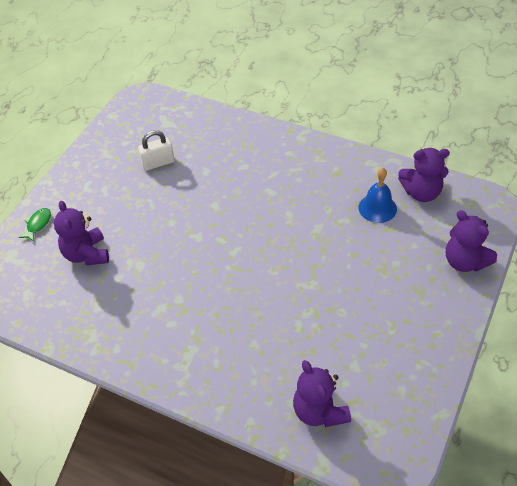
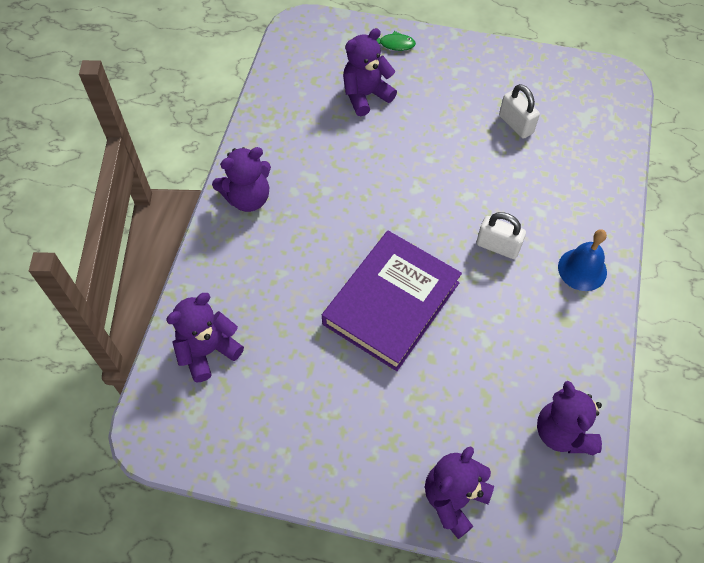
camera: 75 degrees right, 10 degrees up
blue bell [358,168,397,223] -> blue bell moved to [558,229,607,291]
none -> purple teddy bear [212,147,271,212]
none -> purple book [322,231,462,371]
none -> white padlock [476,212,526,259]

